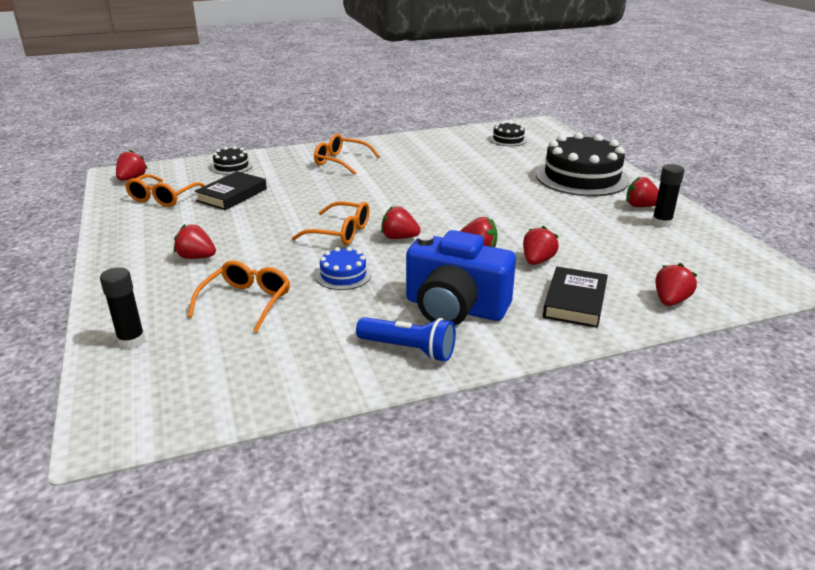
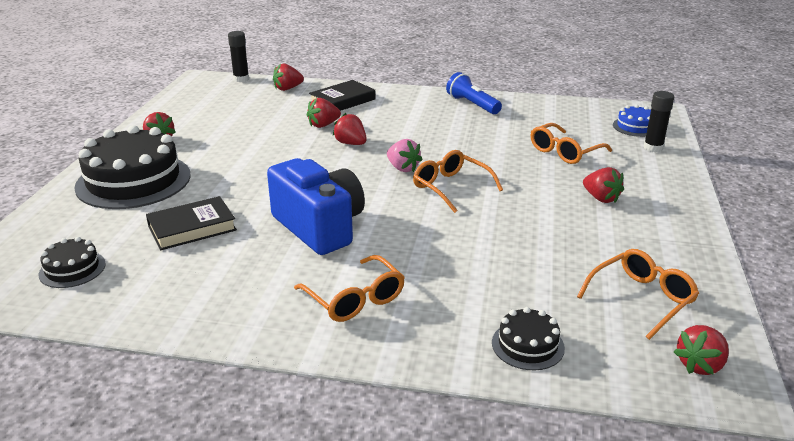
camera: 150 degrees left, 0 degrees up
black book [194,171,267,210] -> black book moved to [146,196,237,250]
blue cake [316,247,372,290] -> blue cake moved to [613,105,651,137]
red strawberry [381,206,421,239] -> pink strawberry [387,139,423,172]
blue camera [406,230,516,325] -> blue camera moved to [267,158,365,255]
black glue stick [652,164,684,227] -> black glue stick moved to [228,31,249,82]

